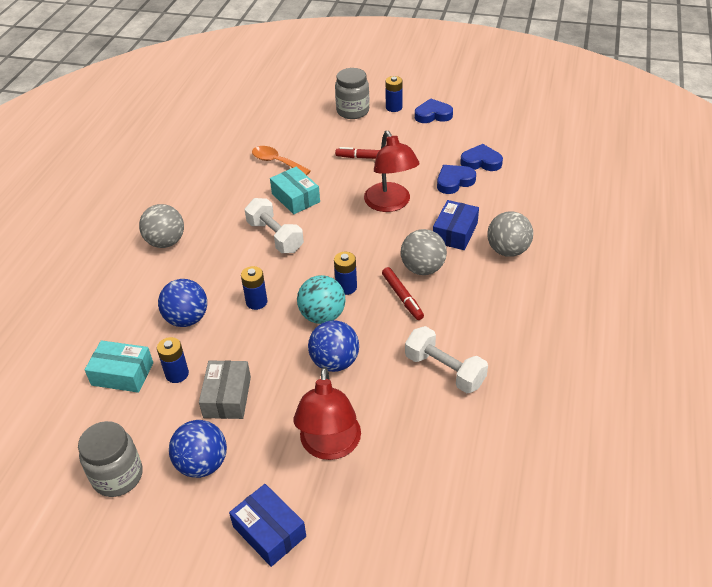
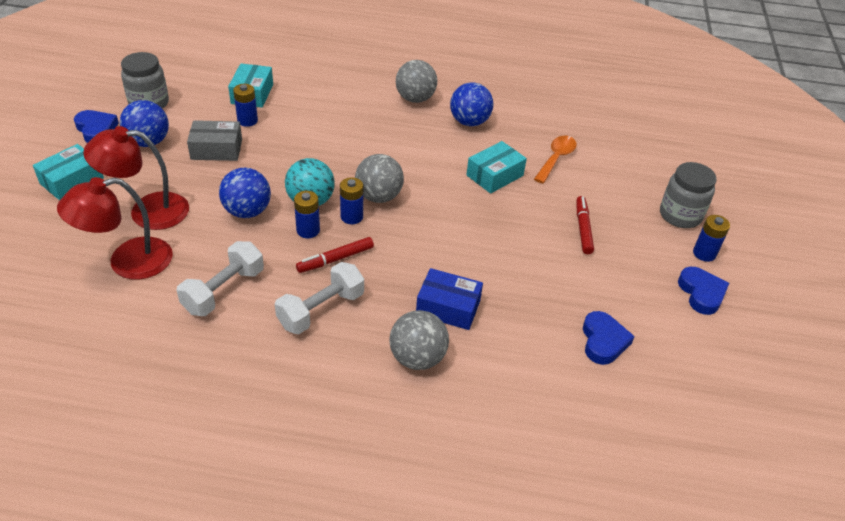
camera: 80 degrees right, 0 degrees up
blue ball [158,279,207,327] -> blue ball moved to [450,82,493,126]
blue box [229,484,306,567] -> turquoise box [33,144,104,201]
blue battery [241,266,267,310] -> blue battery moved to [294,191,320,238]
white dumbbell [245,198,304,253] -> white dumbbell moved to [275,262,364,334]
red lamp [364,131,420,212] -> red lamp moved to [57,177,173,280]
grey ball [401,229,447,275] -> grey ball moved to [355,154,404,203]
blue heart [437,165,476,194] -> blue heart moved to [74,110,119,143]

